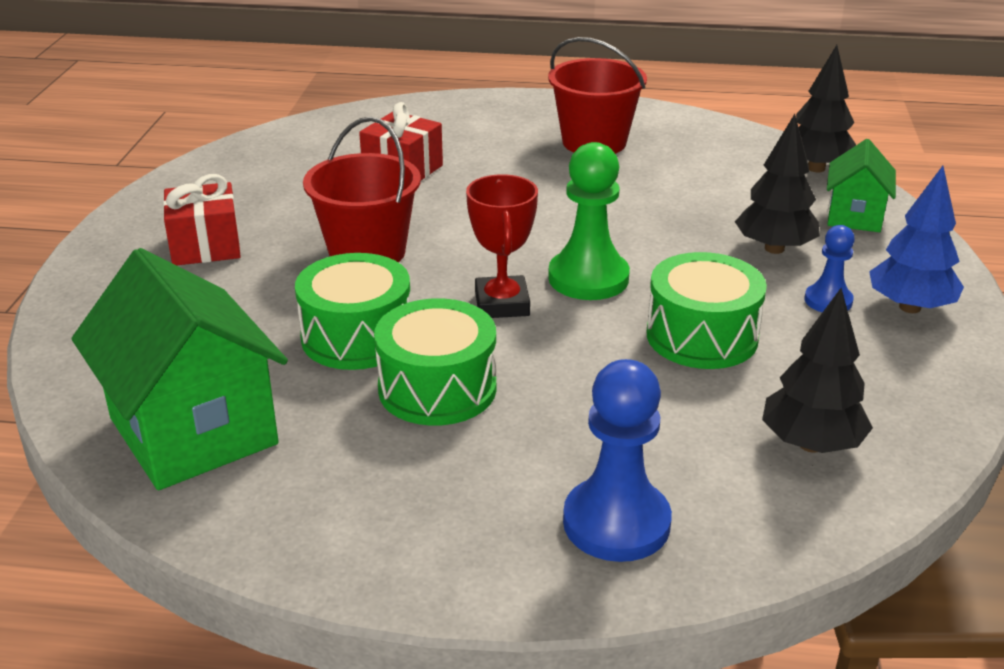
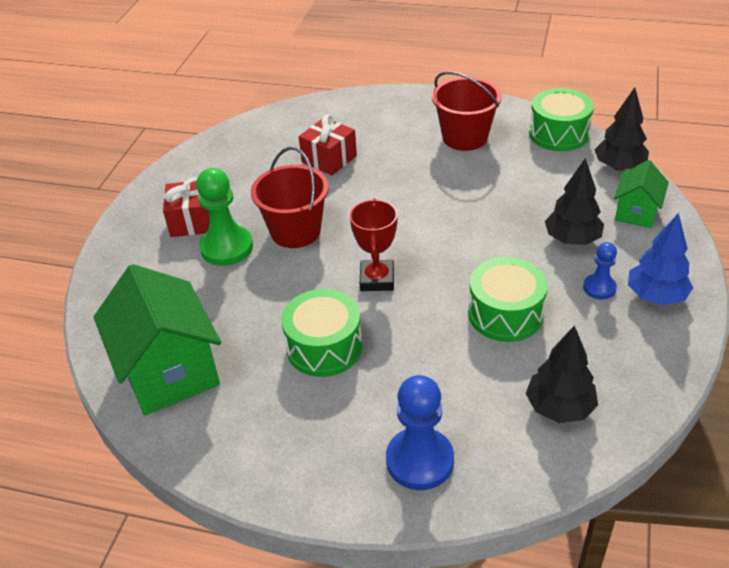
camera: 10 degrees right, 10 degrees up
green drum [295,253,410,370] -> green drum moved to [529,88,594,151]
green pawn [548,142,630,300] -> green pawn moved to [196,168,253,266]

